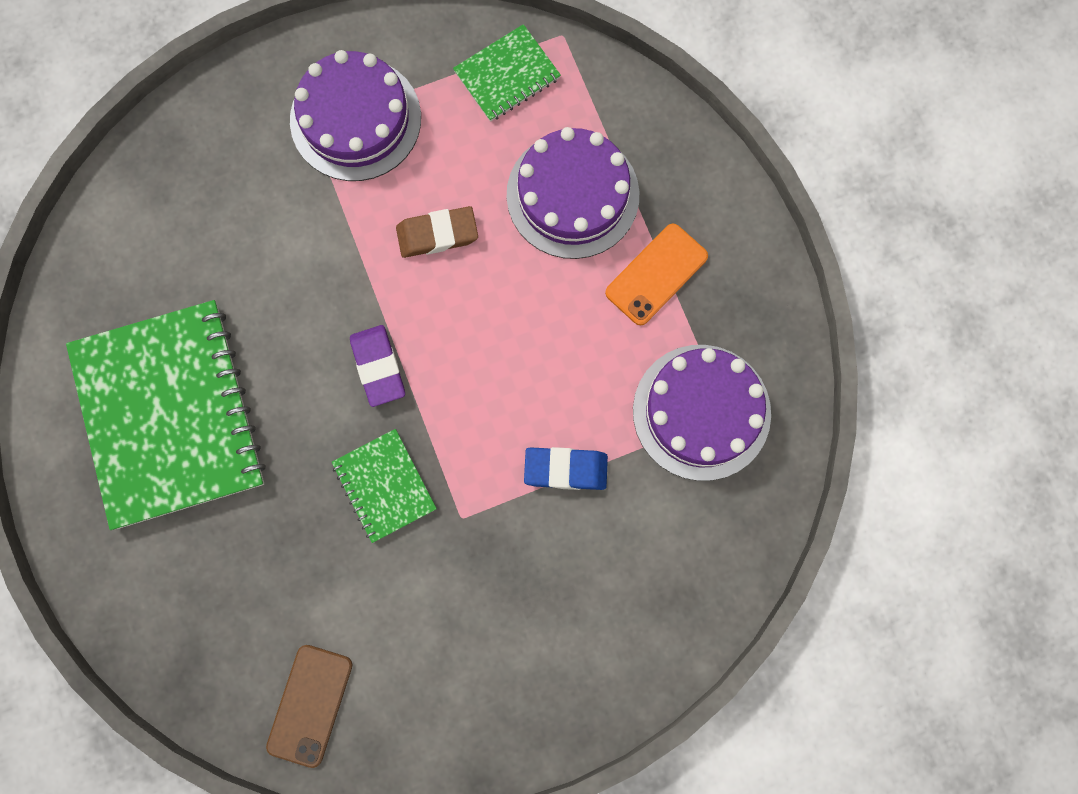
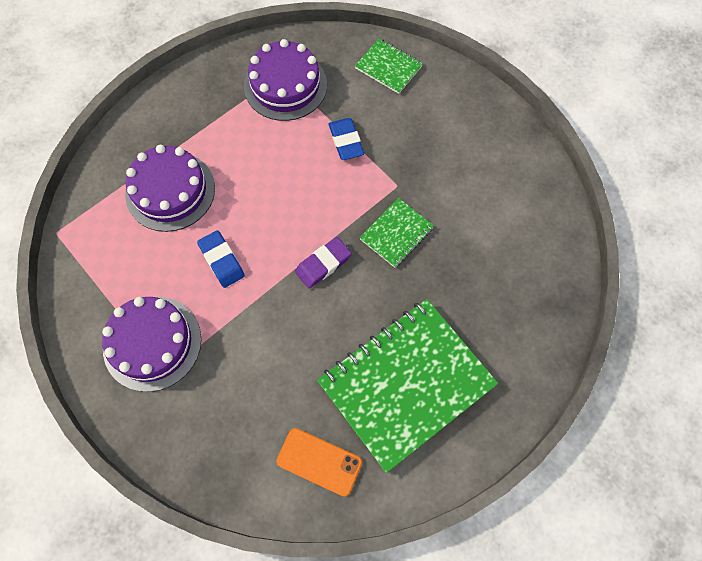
camera: 110 degrees left, 10 degrees down
brown phone [266,645,352,768] -> none
brown eraser [396,206,478,258] -> blue eraser [197,230,245,288]
green notebook [453,24,561,122] -> green notebook moved to [355,39,423,94]
orange phone [605,223,708,325] -> orange phone moved to [276,428,362,497]

